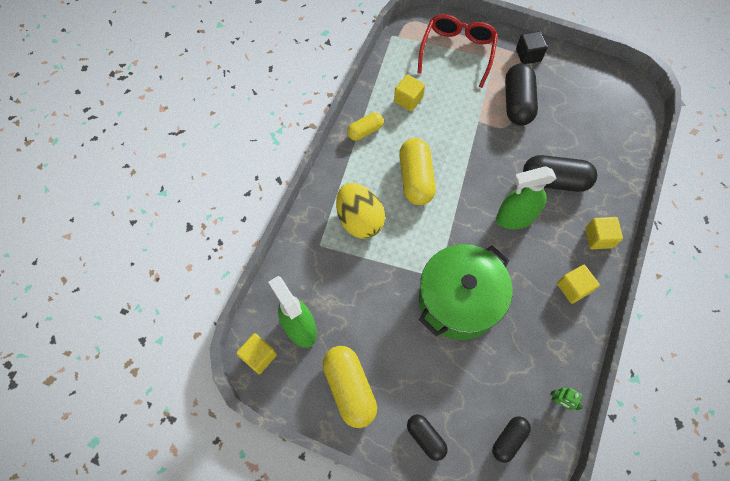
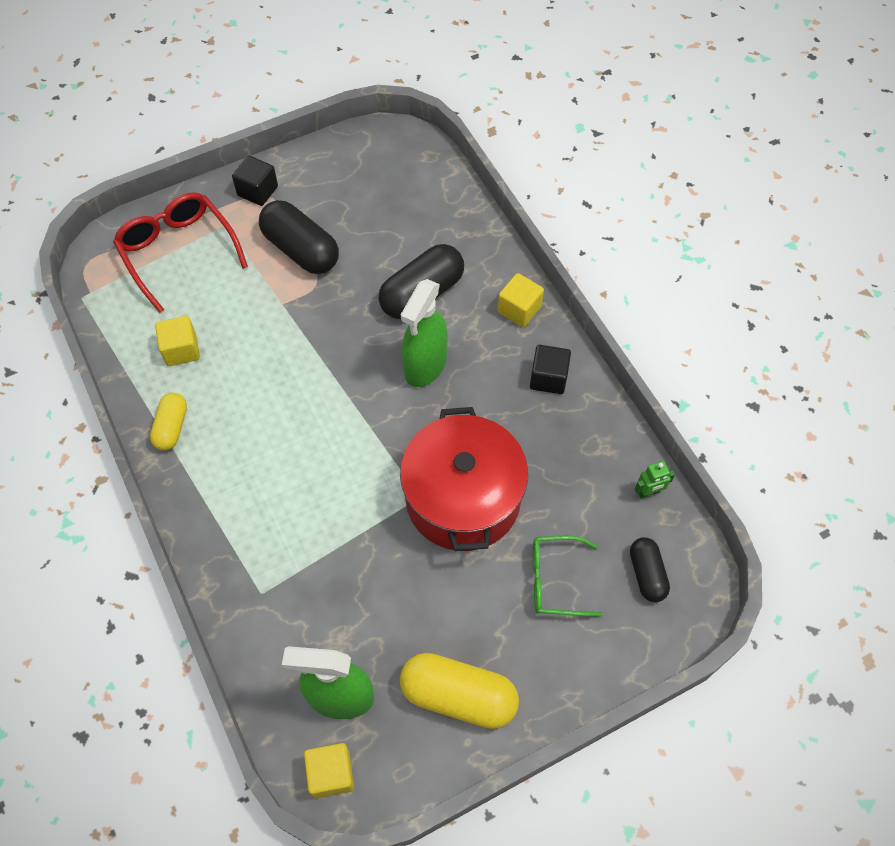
camera: 50 degrees left, 5 degrees down
yellow egg [336,183,385,239] -> none
yellow capsule [399,138,436,205] -> none
black capsule [407,414,448,461] -> none
green pot [419,244,512,340] -> red pot [400,407,528,551]
yellow cube [557,265,600,304] -> black cube [530,345,571,394]
none -> green glasses [533,536,602,617]

